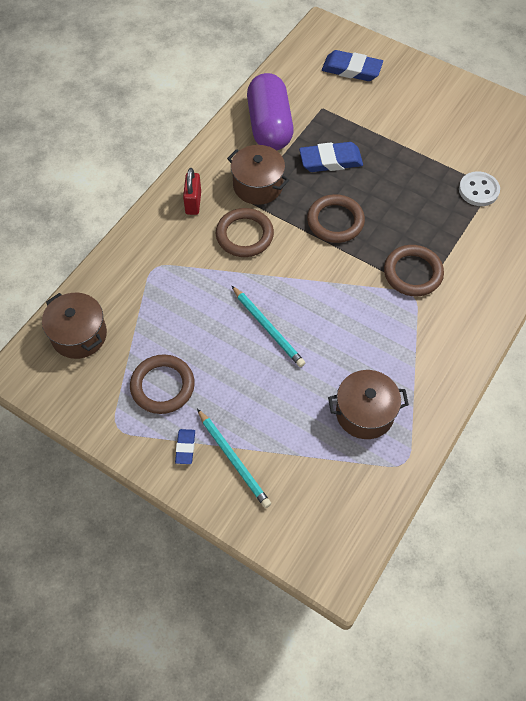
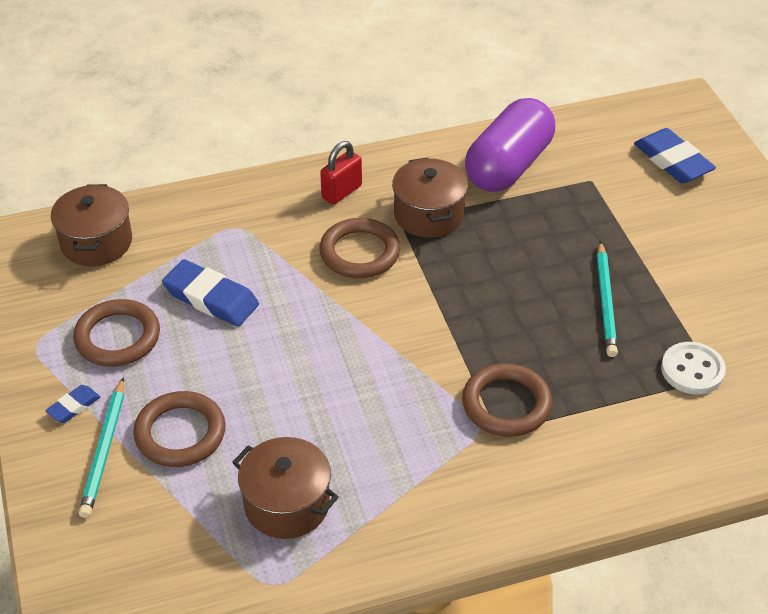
camera: 40 degrees right, 15 degrees down
turquoise pencil [231,285,305,367] -> turquoise pencil moved to [597,241,618,357]
blue eraser [299,142,363,172] -> blue eraser moved to [162,259,259,326]
brown ring [307,194,365,243] -> brown ring moved to [133,391,226,467]

